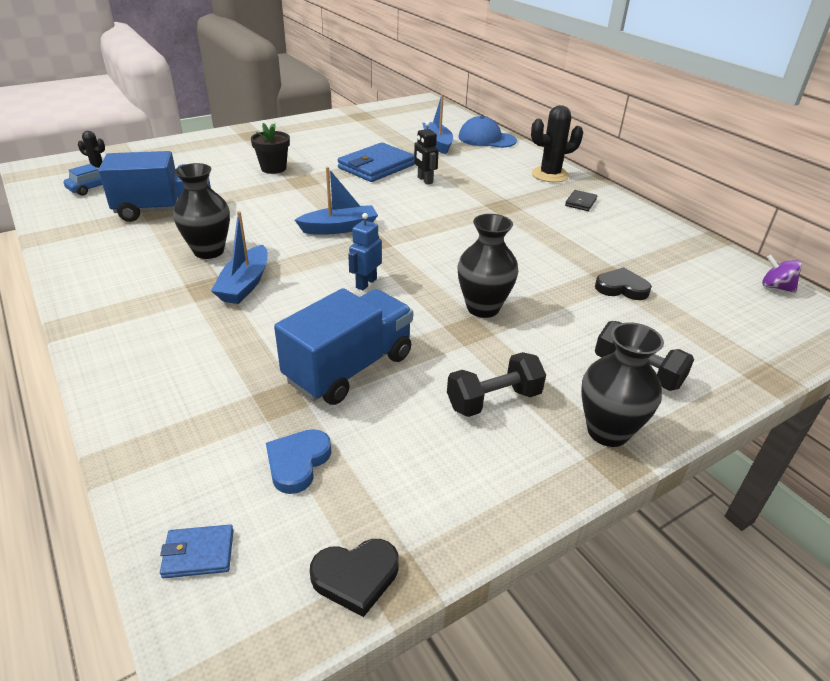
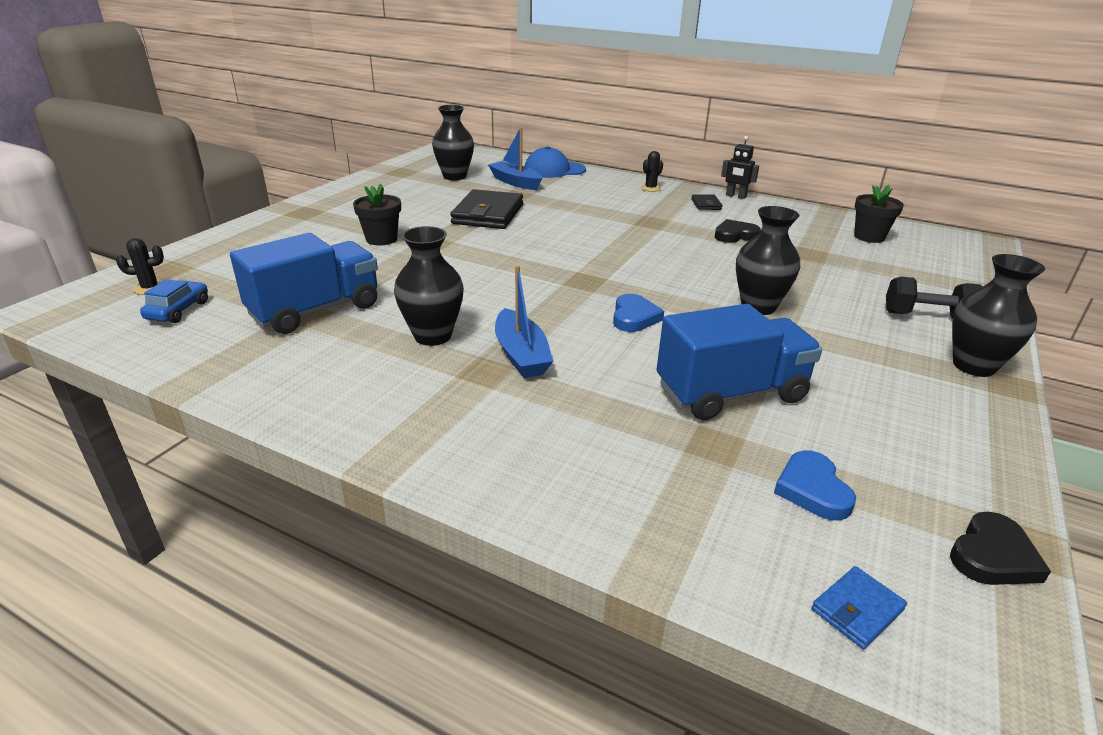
camera: 30 degrees left, 5 degrees down
blue truck [274,288,413,405] -> blue truck turned 60 degrees clockwise [657,304,822,420]
blue boat [295,167,378,235] -> none
blue wallet [338,142,415,182] -> black wallet [450,189,523,229]
blue robot [348,213,382,290] -> blue heart [613,294,664,332]
black robot [414,122,439,185] -> black robot moved to [721,136,759,199]
black dumbbell [447,352,546,417] -> none
black cactus [531,105,583,182] -> black cactus [641,151,663,192], size x0.53
black heart [595,267,652,300] -> black heart moved to [715,219,761,243]
purple spinning top [762,255,802,293] -> none
none -> black vase [432,105,474,180]
none -> black flower pot [854,185,904,243]

